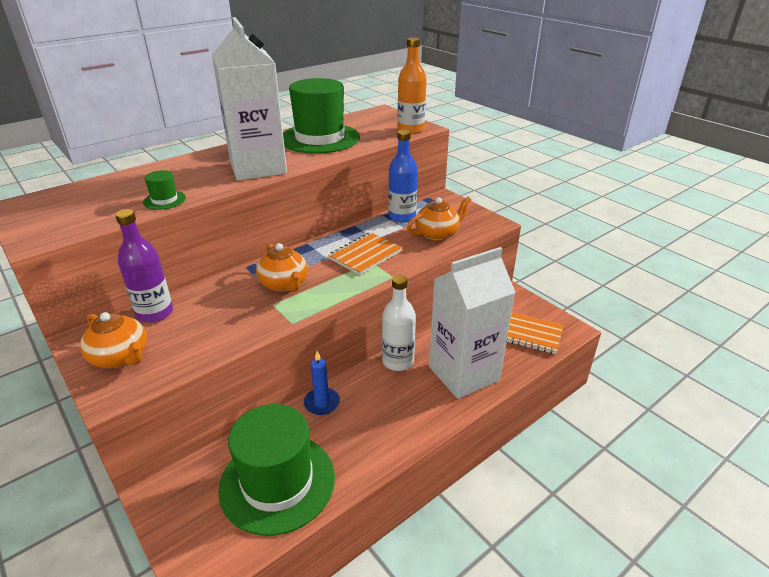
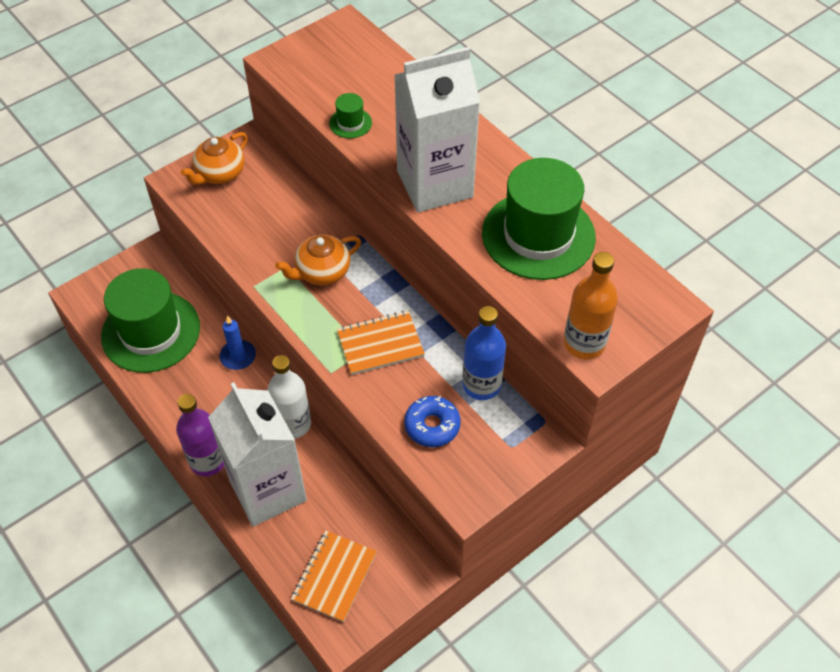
camera: 90 degrees right, 20 degrees up
purple bottle [115,209,173,323] -> purple bottle moved to [176,394,224,476]
orange notebook [328,232,403,275] -> orange notebook turned 60 degrees counterclockwise [337,311,425,375]
orange teapot [407,197,471,241] -> blue donut [404,396,461,447]

